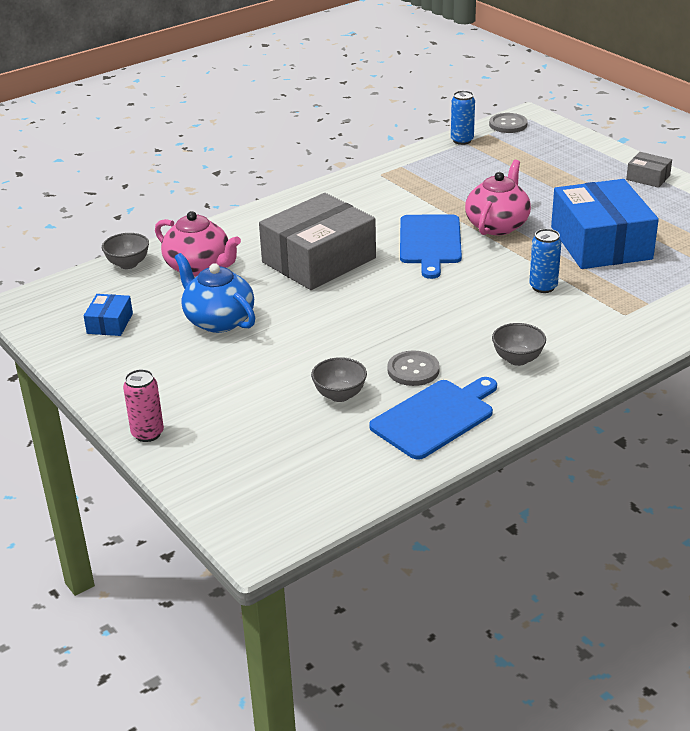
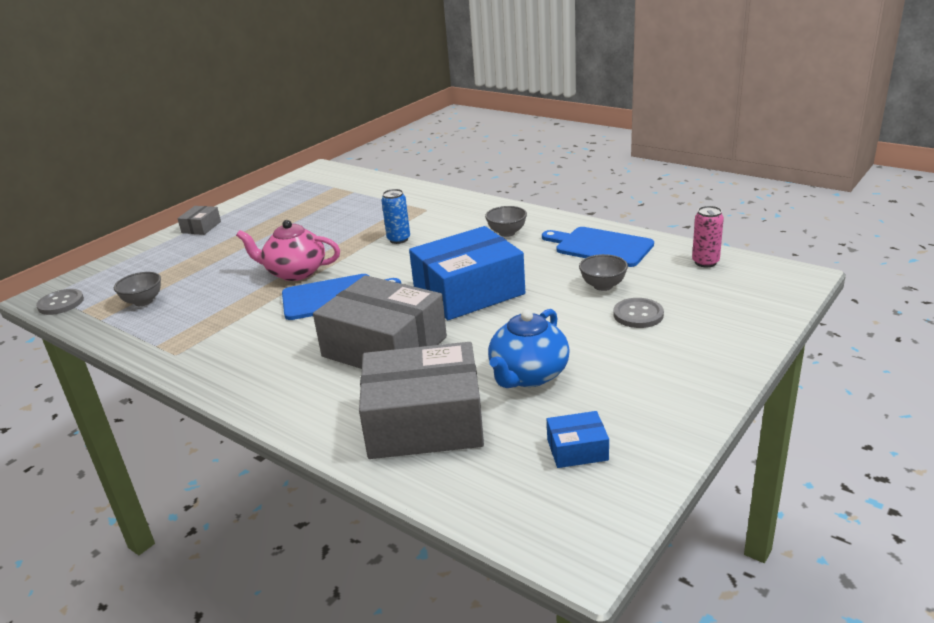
camera: 105 degrees left, 5 degrees down
grey bowl [102,233,149,269] -> grey bowl moved to [114,272,161,306]
pink can [123,369,164,442] -> pink can moved to [692,206,724,267]
pink teapot [155,211,241,277] -> grey box [359,342,484,459]
grey button [387,350,440,386] -> grey button moved to [613,298,664,328]
blue can [451,91,475,145] -> none
blue box [551,179,659,269] -> blue box moved to [409,226,525,320]

